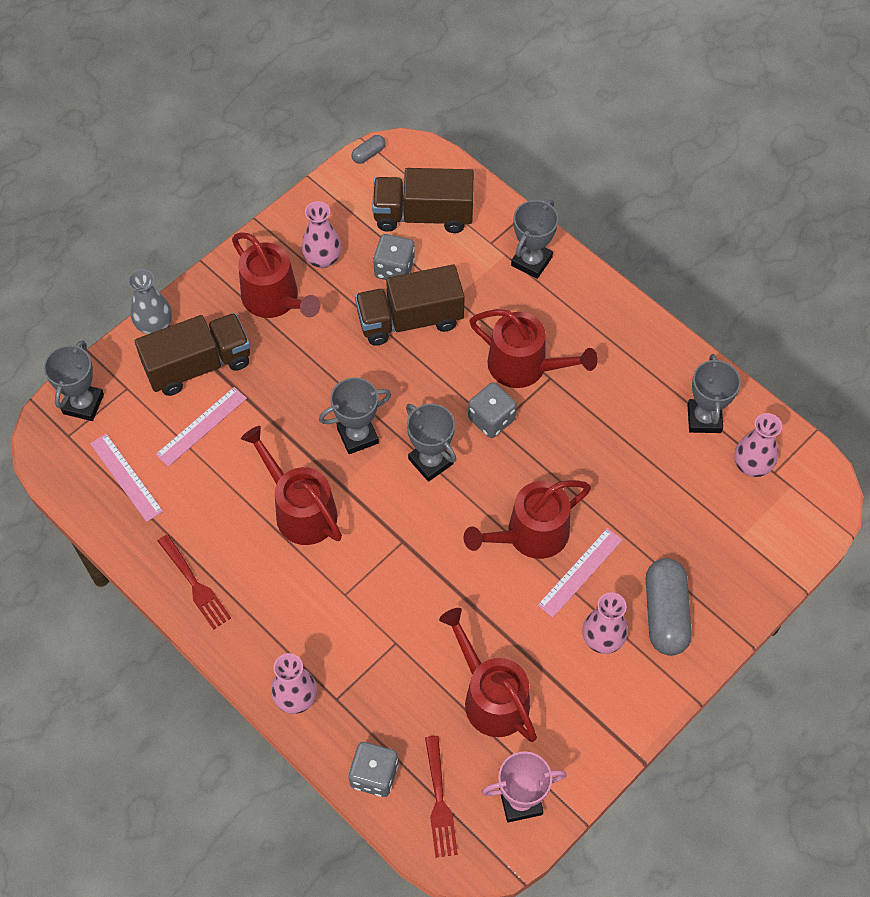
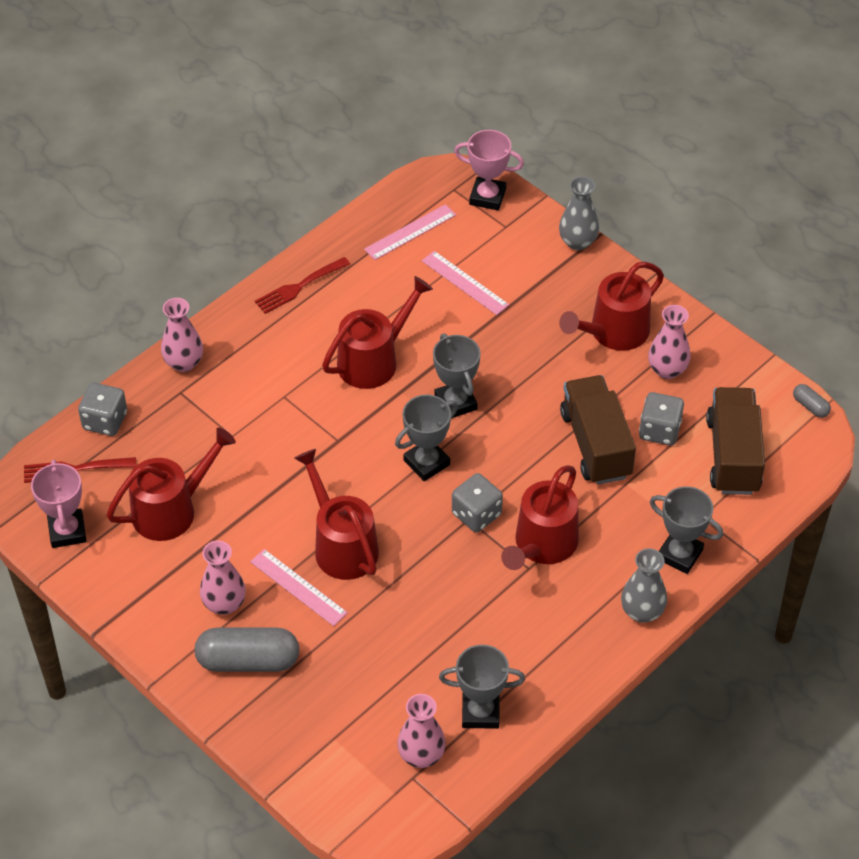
camera: 90 degrees right, 10 degrees down
grey trophy [44,340,104,421] -> pink trophy [454,130,524,210]
brown truck [135,313,250,396] -> none
none -> grey vase [621,548,667,623]

